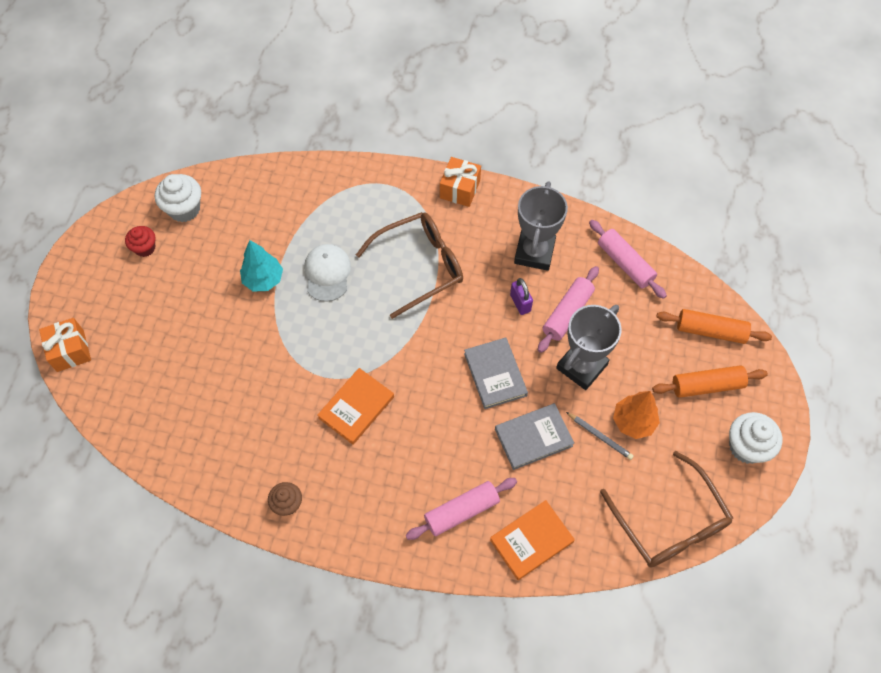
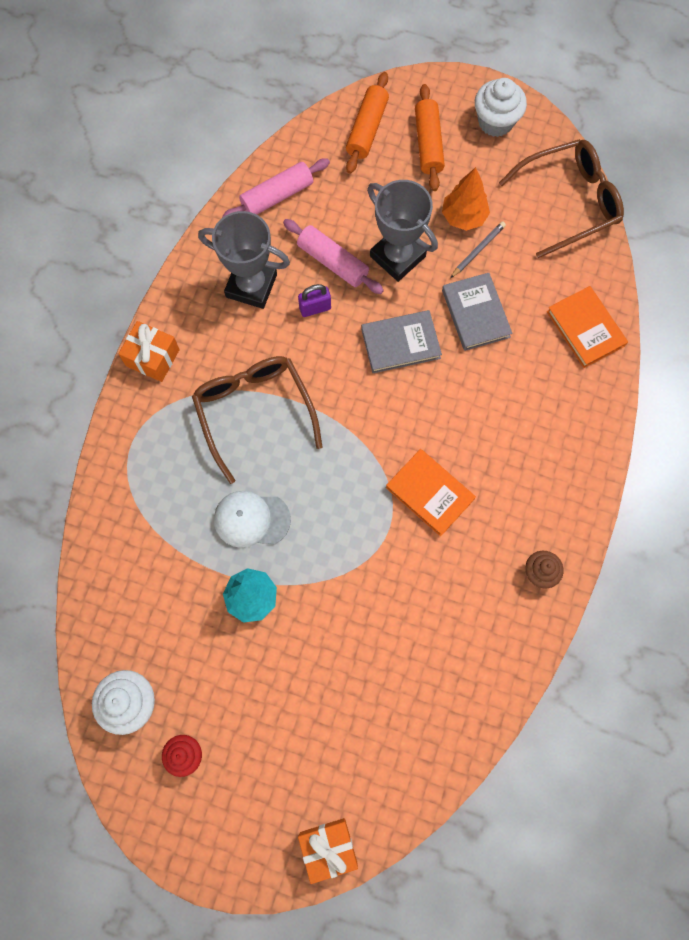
camera: 85 degrees left, 10 degrees up
pink rolling pin [406,478,517,540] -> none

